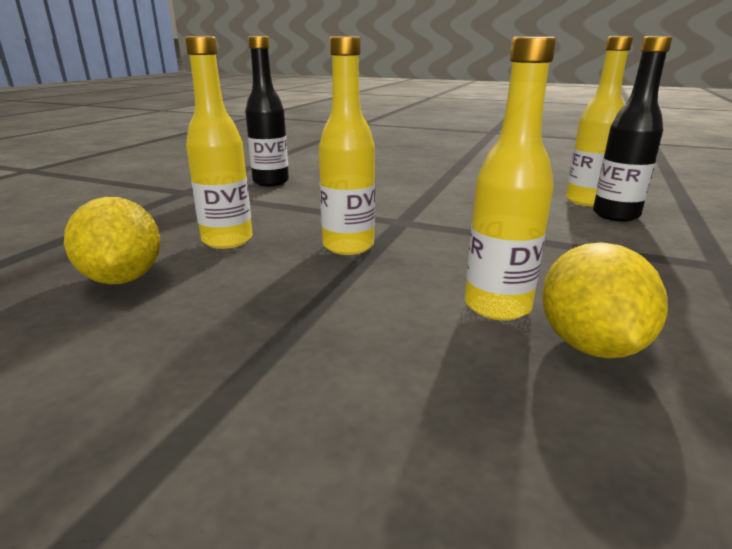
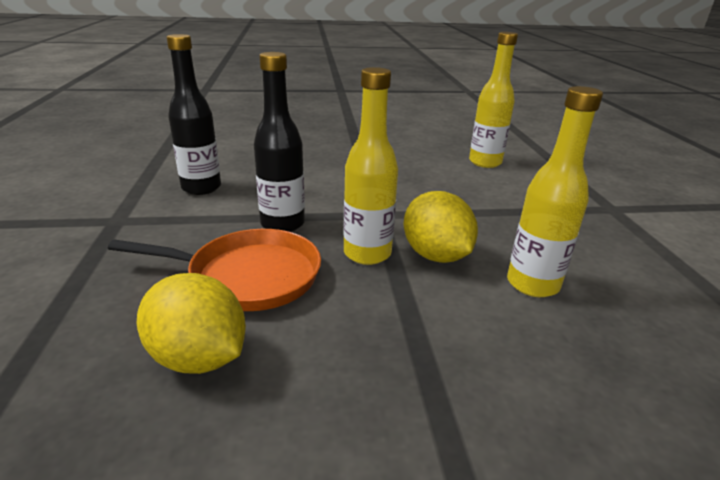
camera: 30 degrees left, 5 degrees up
yellow bottle [185,36,253,249] -> orange pan [108,229,321,311]
yellow lemon [542,242,668,358] -> yellow lemon moved to [404,191,478,263]
black bottle [593,36,672,222] -> black bottle moved to [254,52,305,232]

